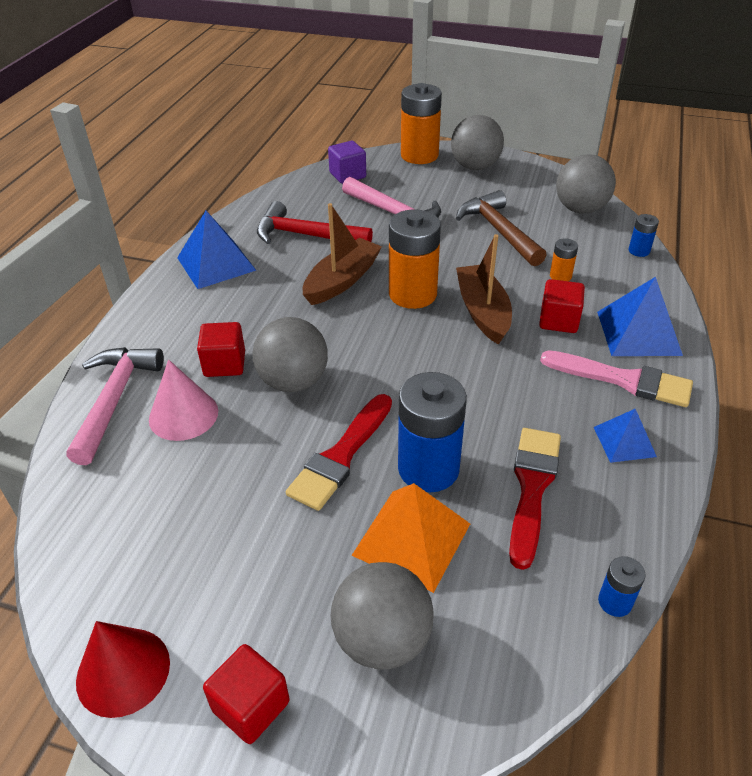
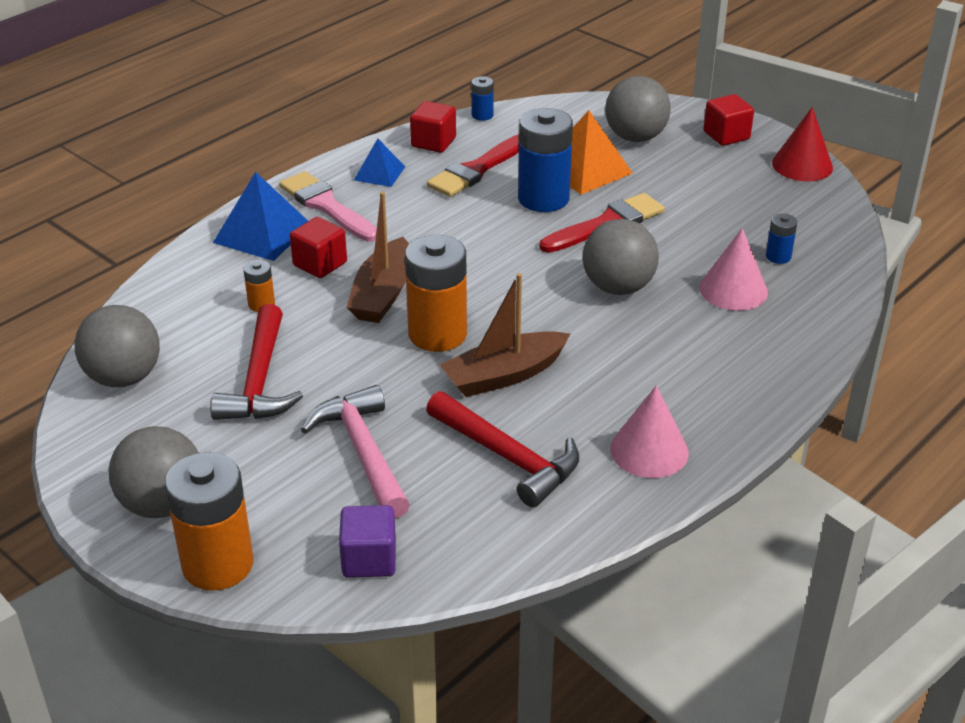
camera: 155 degrees left, 5 degrees down
pink hammer [66,347,164,465] -> none
blue pyramid [177,211,257,289] -> pink cone [610,386,689,478]
red cube [197,322,245,377] -> red cube moved to [410,101,456,153]
brown hammer [456,190,547,266] -> red hammer [210,304,303,420]
blue battery [629,214,659,257] -> blue battery moved to [766,213,797,264]

